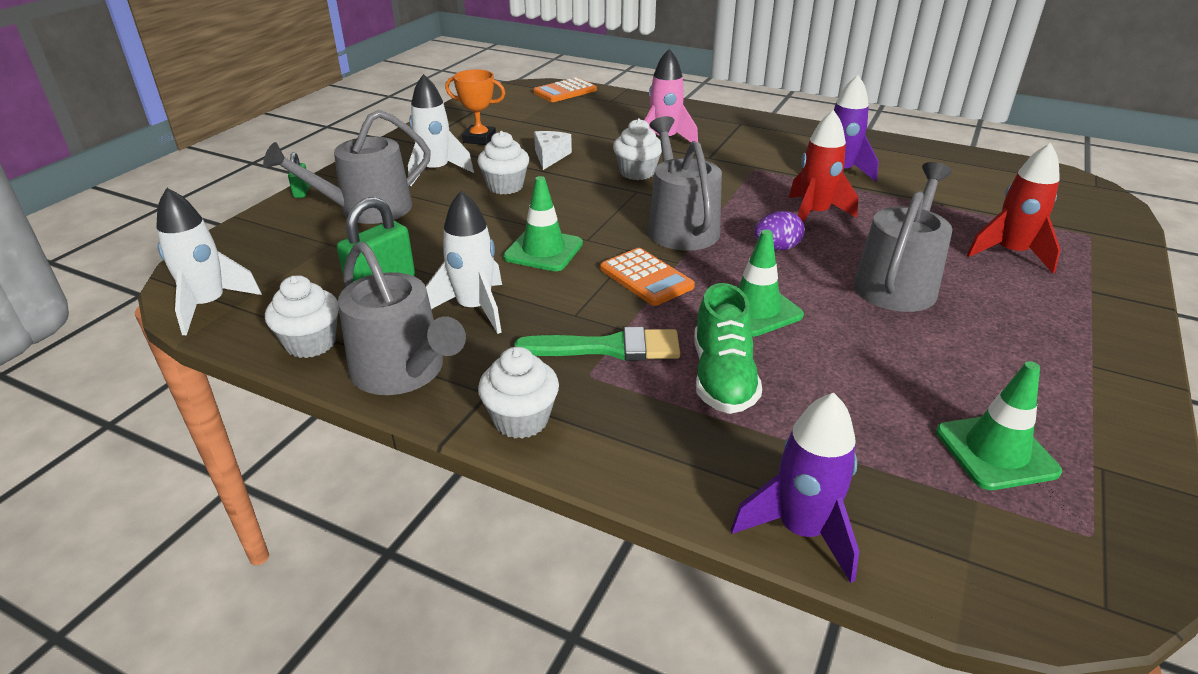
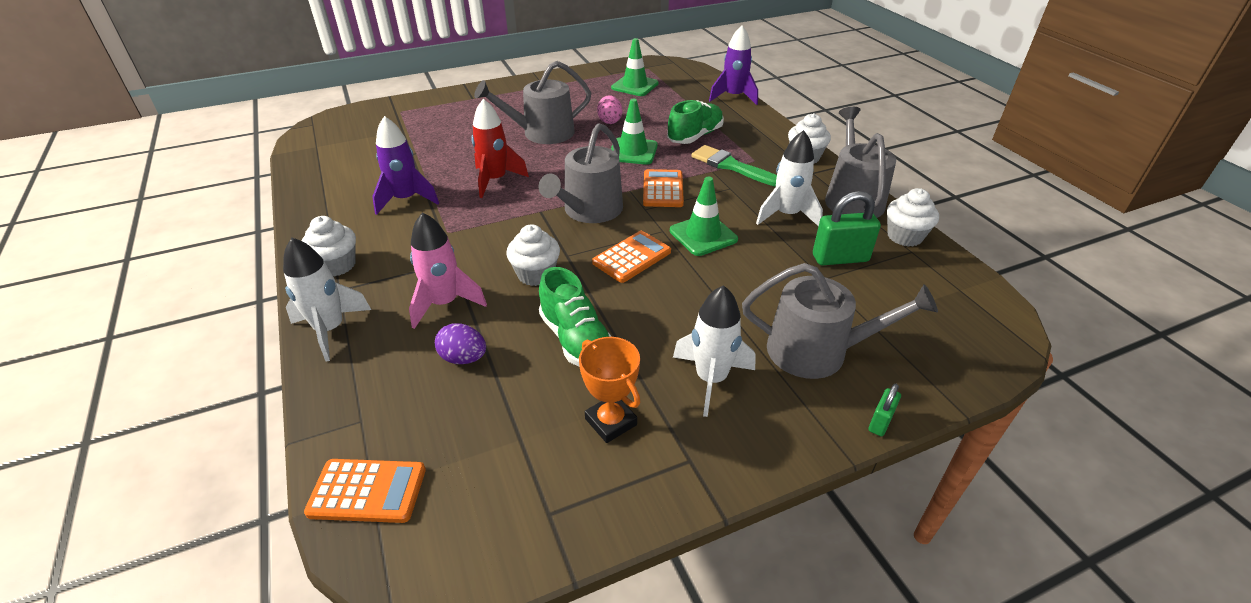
camera: 140 degrees left, 5 degrees up
white rocket [156,188,262,335] -> white rocket moved to [283,238,371,361]
white cupcake [477,131,529,195] -> white cupcake moved to [301,216,356,277]
white cheese [534,131,572,170] -> green shoe [539,267,612,367]
purple egg [754,211,805,250] -> purple egg moved to [435,323,486,364]
red rocket [967,143,1061,273] -> none
none -> orange calculator [592,231,671,283]
none -> pink egg [597,95,622,124]

